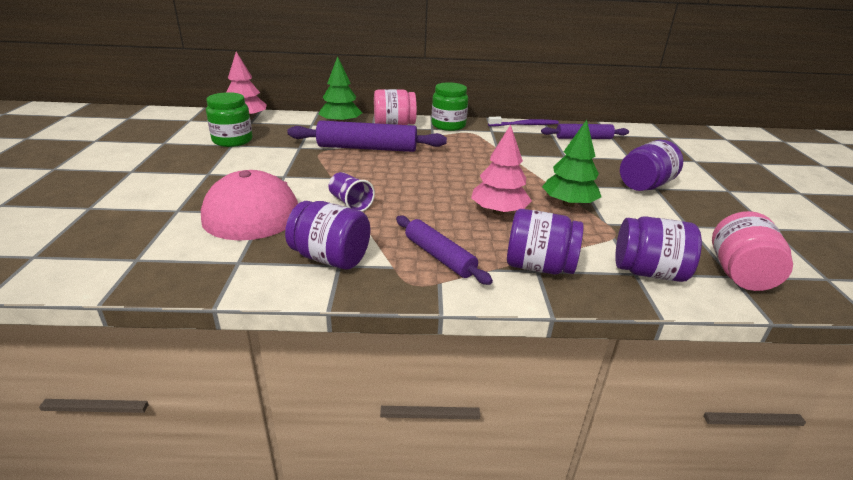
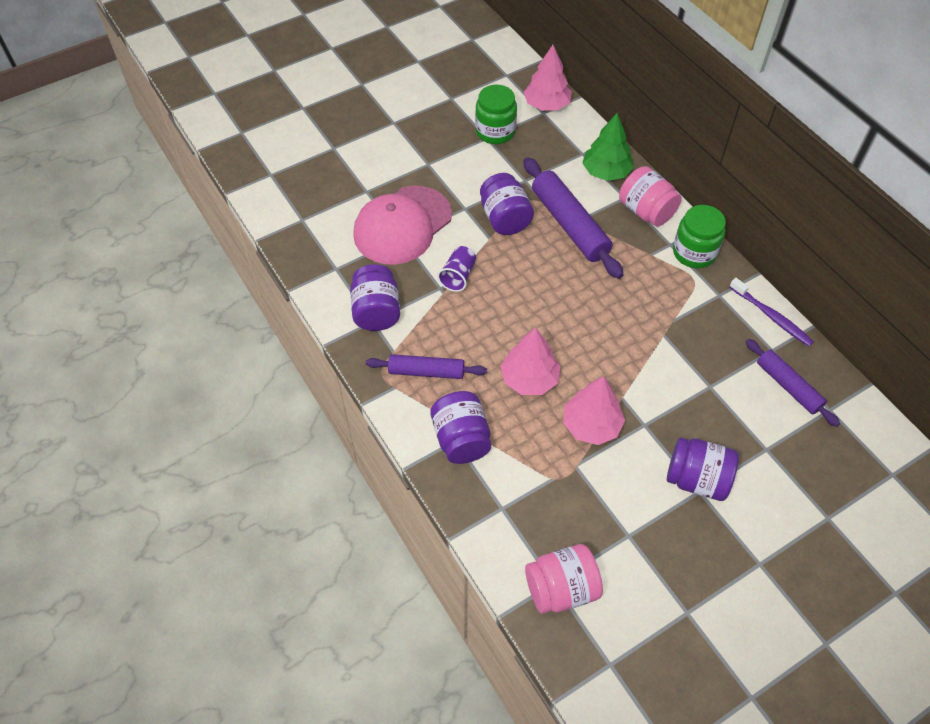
camera: 60 degrees right, 25 degrees up
purple rolling pin [396,215,493,285] -> purple rolling pin turned 75 degrees clockwise [366,354,487,379]
green tree [542,120,601,207] -> pink tree [563,376,625,445]
purple jar [615,216,702,282] -> purple jar moved to [480,173,534,235]

